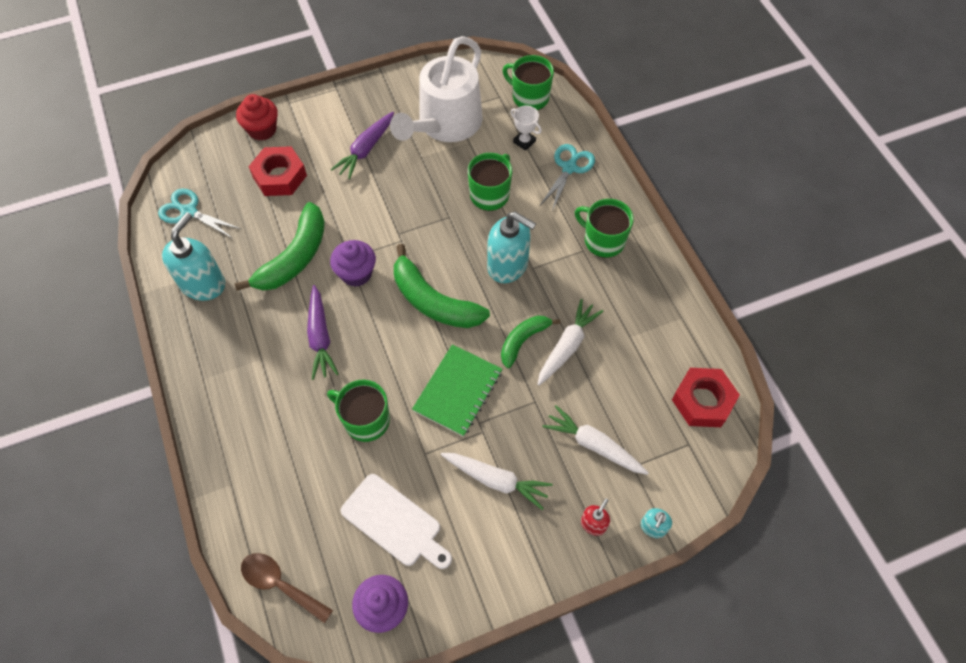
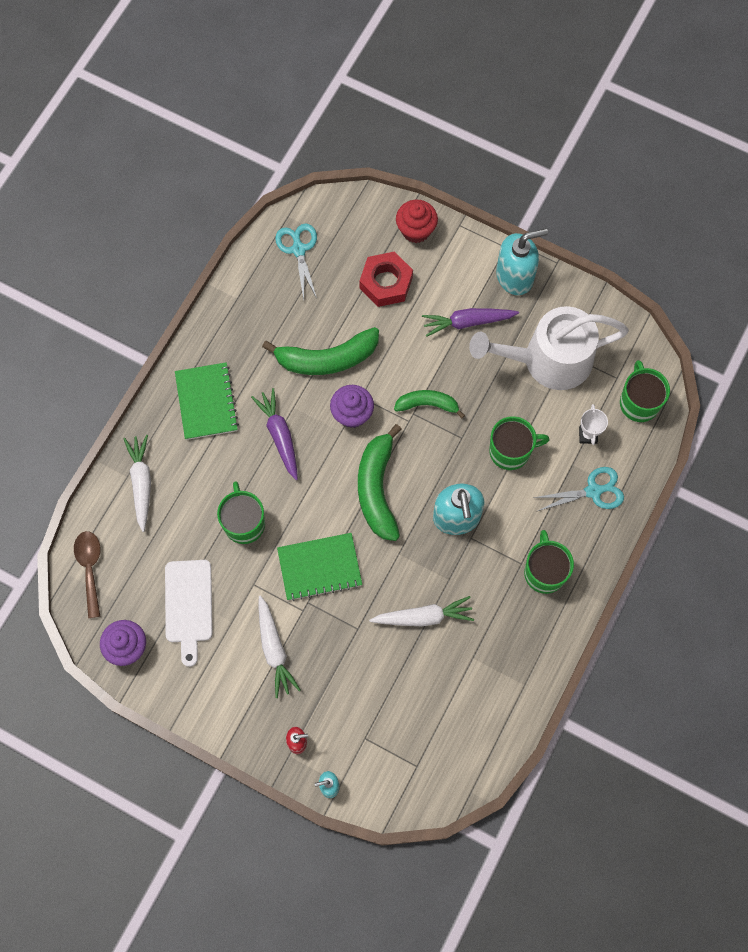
camera: 50 degrees right, 10 degrees up
turquoise soap dispenser [162,212,225,301] -> turquoise soap dispenser moved to [496,228,548,295]
purple carrot [307,285,339,380] -> purple carrot turned 120 degrees clockwise [251,388,298,480]
green banana [501,316,561,368] -> green banana moved to [394,390,465,418]
white carrot [542,405,649,475] -> white carrot moved to [123,435,151,532]
red nut [672,368,740,427] -> none
none -> green notebook [175,362,239,440]

